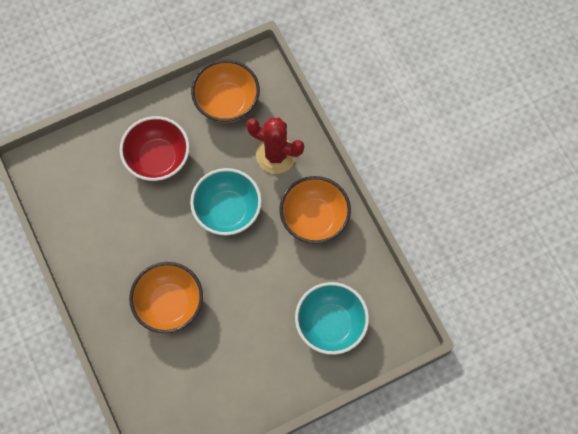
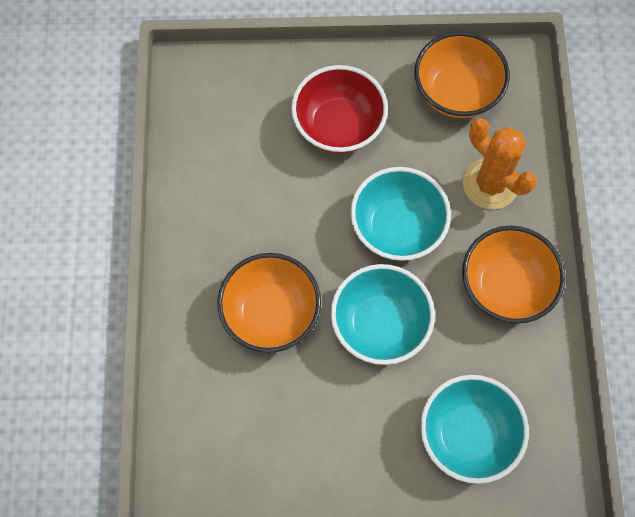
camera: 25 degrees right, 0 degrees up
red cactus [246,118,304,174] -> orange cactus [463,118,537,210]
none -> turquoise bowl [331,264,435,365]

